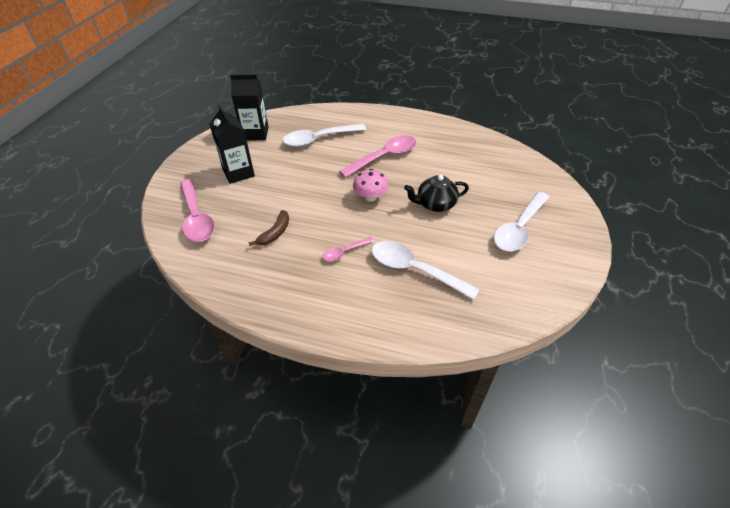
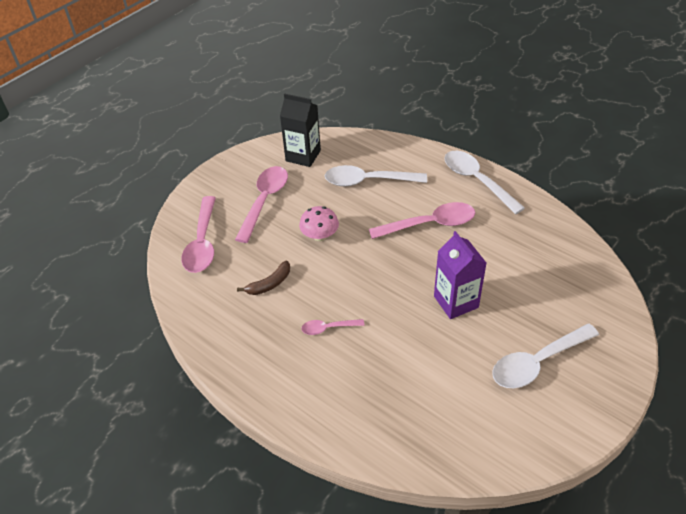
camera: 25 degrees right, 0 degrees up
black carton [209,106,255,184] -> pink spoon [235,166,288,243]
pink mushroom [353,169,389,202] -> pink mushroom moved to [299,206,339,241]
white spoon [371,241,479,300] -> white spoon moved to [444,151,525,214]
black teapot [404,175,469,212] -> purple carton [434,231,486,319]

